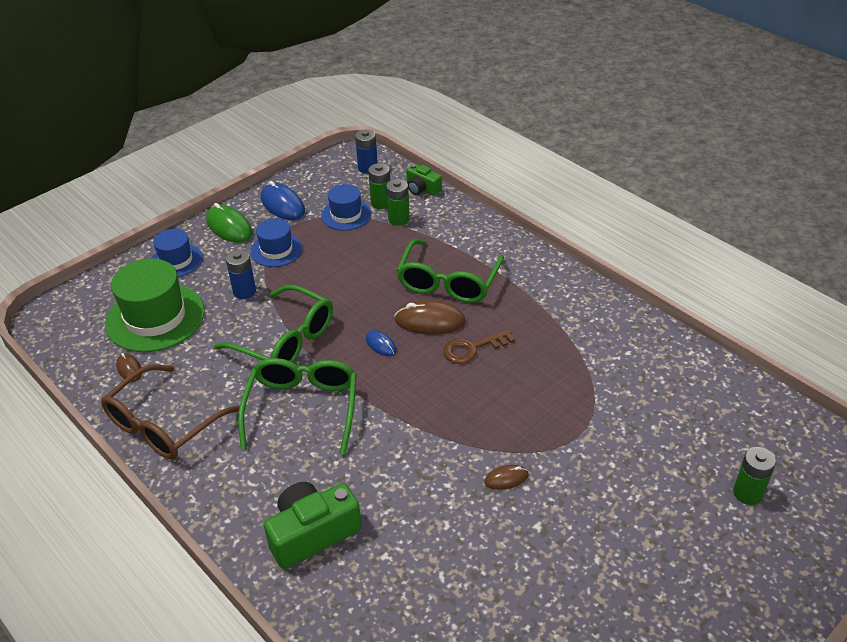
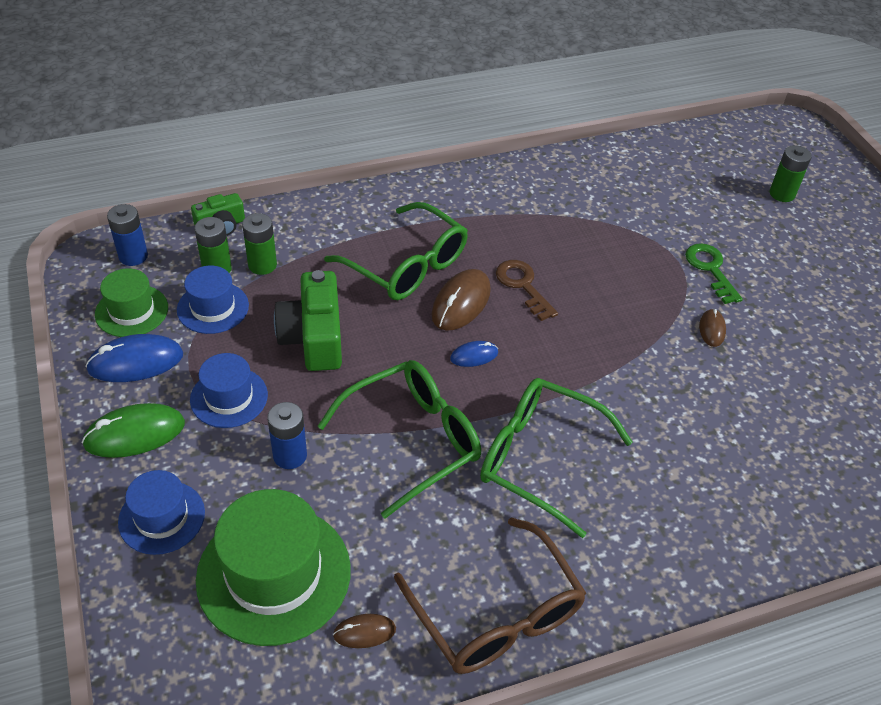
camera: 70 degrees left, 5 degrees up
green camera [264,482,362,569] -> green camera moved to [274,270,342,371]
brown key [443,329,515,364] -> brown key turned 150 degrees clockwise [496,260,558,321]
none -> green hat [95,268,168,337]
none -> green key [685,243,743,304]

